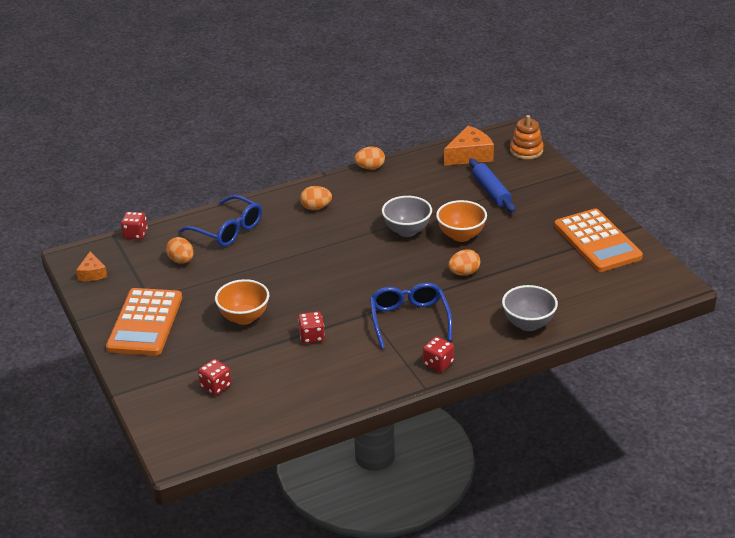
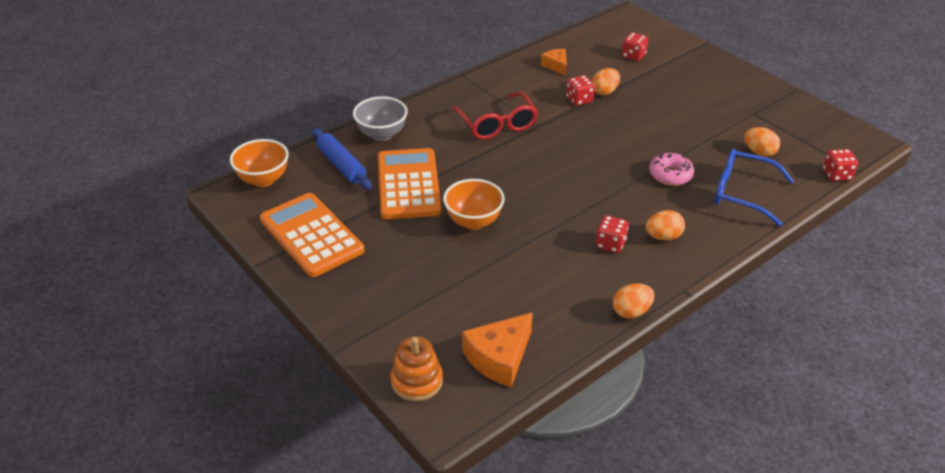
camera: 165 degrees right, 5 degrees up
orange cheese [76,251,107,281] -> orange cheese moved to [541,49,567,76]
orange calculator [106,288,182,356] -> orange calculator moved to [378,148,441,219]
orange bowl [215,279,269,325] -> orange bowl moved to [230,139,289,187]
blue glasses [370,283,452,349] -> red glasses [451,91,538,140]
grey bowl [382,196,432,237] -> none
red dice [423,337,454,372] -> red dice moved to [596,215,629,253]
orange egg [448,249,480,276] -> orange egg moved to [592,68,620,95]
blue rolling pin [469,158,515,212] -> blue rolling pin moved to [312,128,372,190]
none -> pink donut [649,153,694,186]

